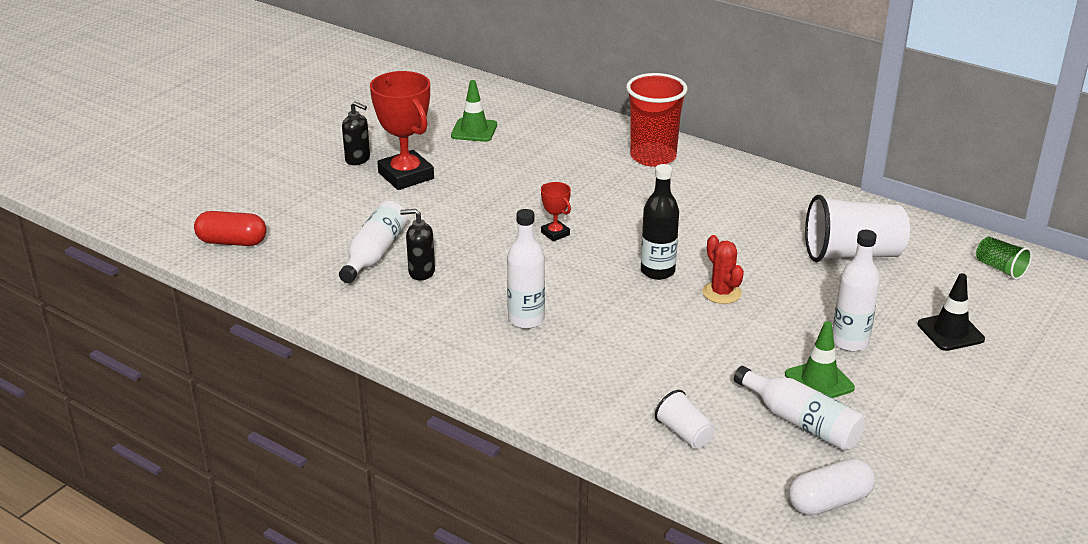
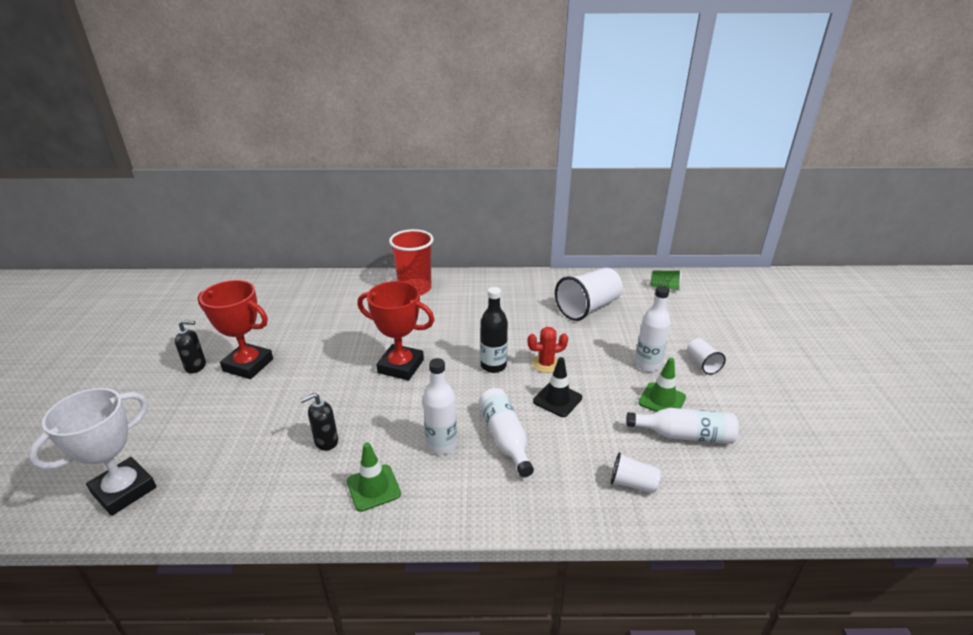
camera: 35 degrees left, 0 degrees up
red capsule [194,211,267,246] -> white trophy [28,388,157,516]
white bottle [339,201,408,283] -> white bottle moved to [479,388,534,477]
green traffic cone [451,80,497,142] -> green traffic cone moved to [347,442,401,512]
red trophy [541,182,571,241] -> red trophy [358,281,434,380], size x2.11
red cactus [702,235,744,304] -> red cactus turned 45 degrees counterclockwise [528,327,568,373]
white capsule [789,458,875,516] -> none
black traffic cone [918,273,985,351] -> black traffic cone moved to [533,357,582,417]
none -> white cup [687,338,726,375]

